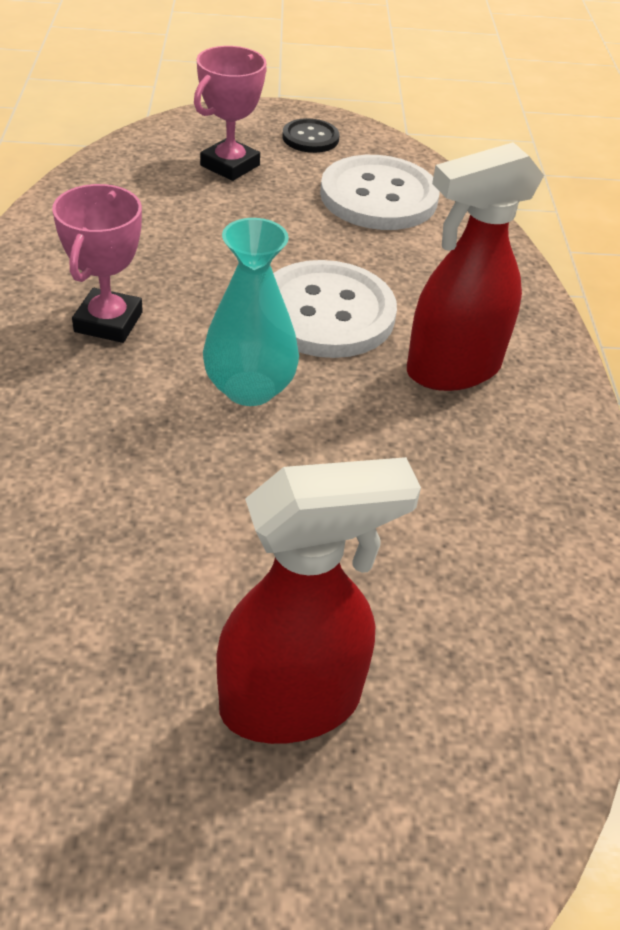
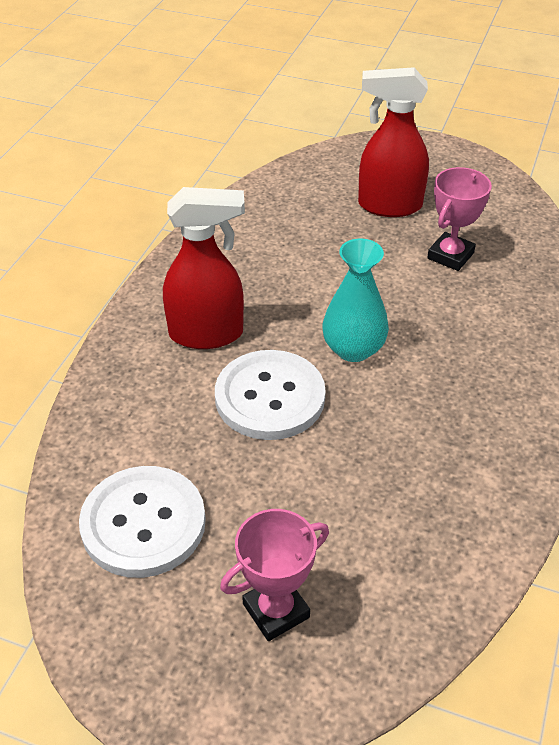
camera: 155 degrees left, 0 degrees up
pink trophy [52,184,143,343] -> pink trophy moved to [427,167,492,271]
black button [282,118,340,153] -> none

